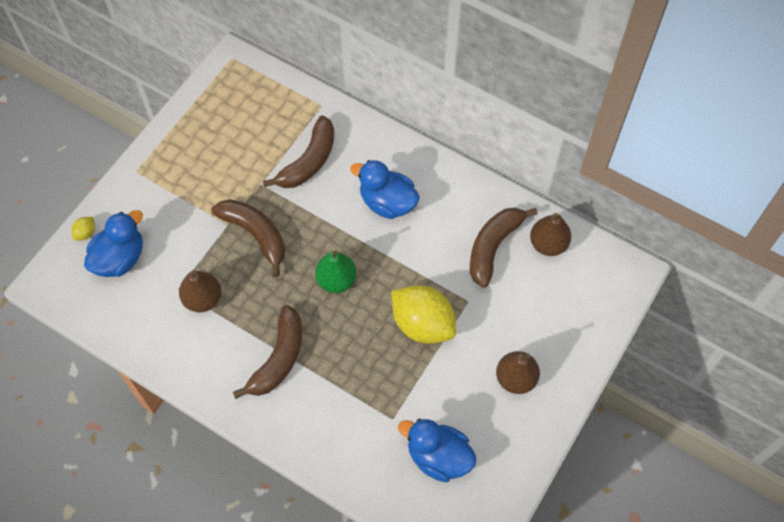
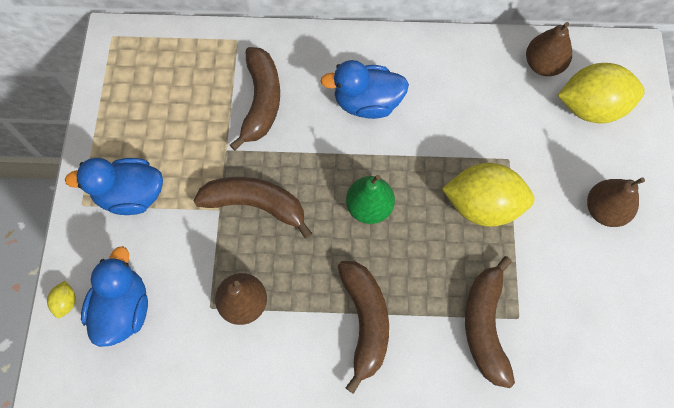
camera: 30 degrees left, 5 degrees up
blue duck [398,419,477,482] -> blue duck moved to [65,158,163,215]
brown banana [470,208,538,288] -> brown banana moved to [465,256,515,388]
none -> yellow lemon [557,63,645,124]

